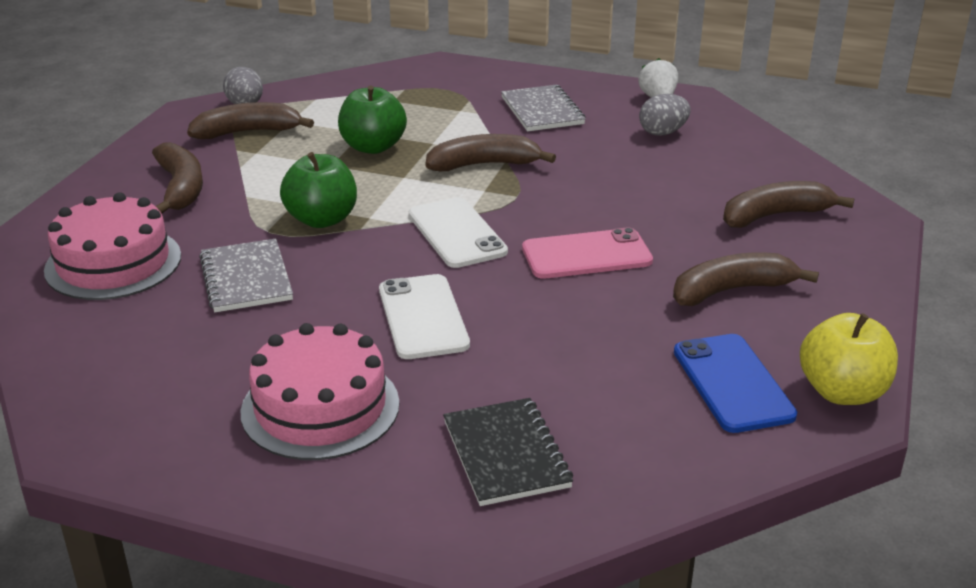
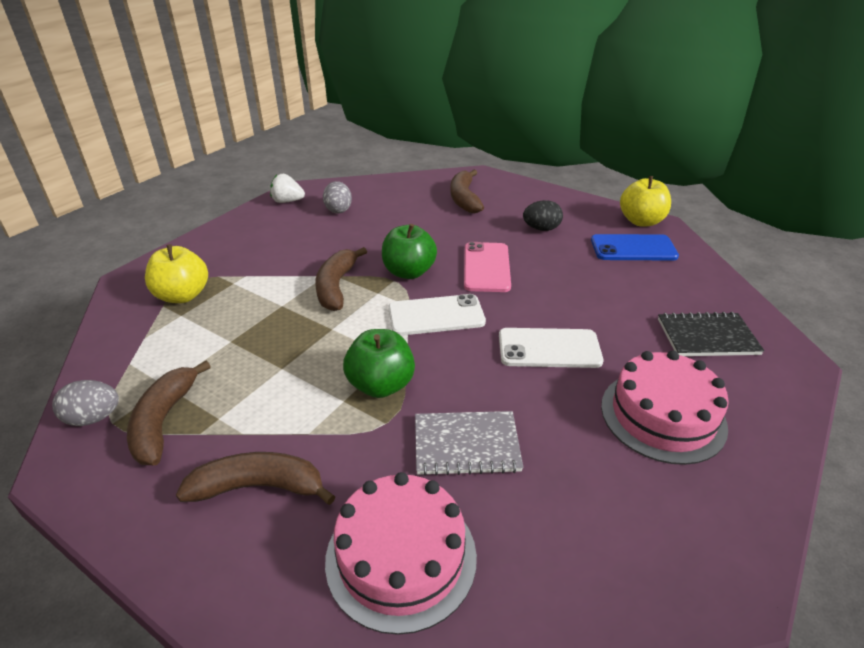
camera: 75 degrees left, 5 degrees up
green apple [338,86,407,154] -> green apple moved to [382,224,437,279]
grey notebook [501,85,586,131] -> none
brown banana [673,252,819,306] -> black egg [523,200,563,231]
none -> yellow apple [145,245,208,303]

